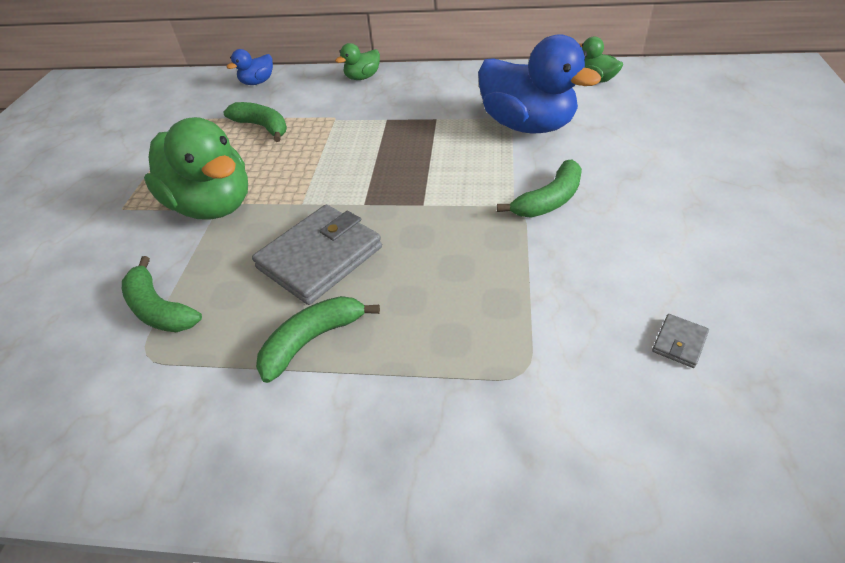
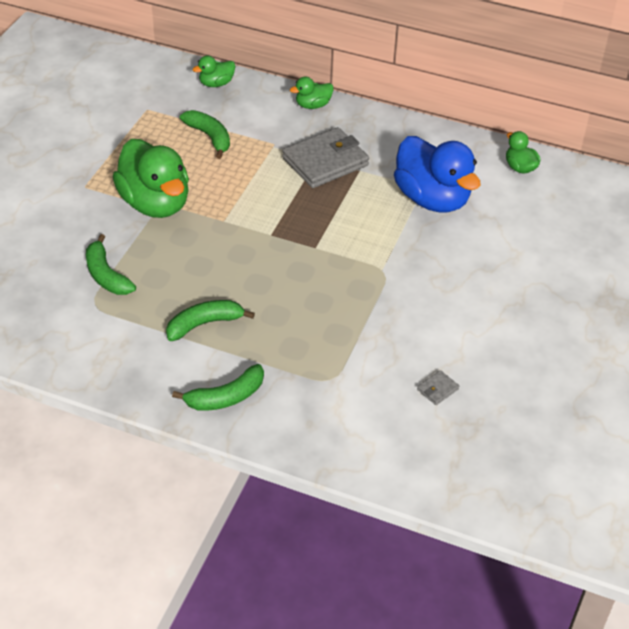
camera: 10 degrees right, 0 degrees up
blue duck [227,49,273,85] -> green duck [193,56,236,87]
grey wallet [252,205,382,305] -> grey wallet moved to [282,127,369,188]
green banana [497,160,582,217] -> green banana moved to [172,364,264,411]

